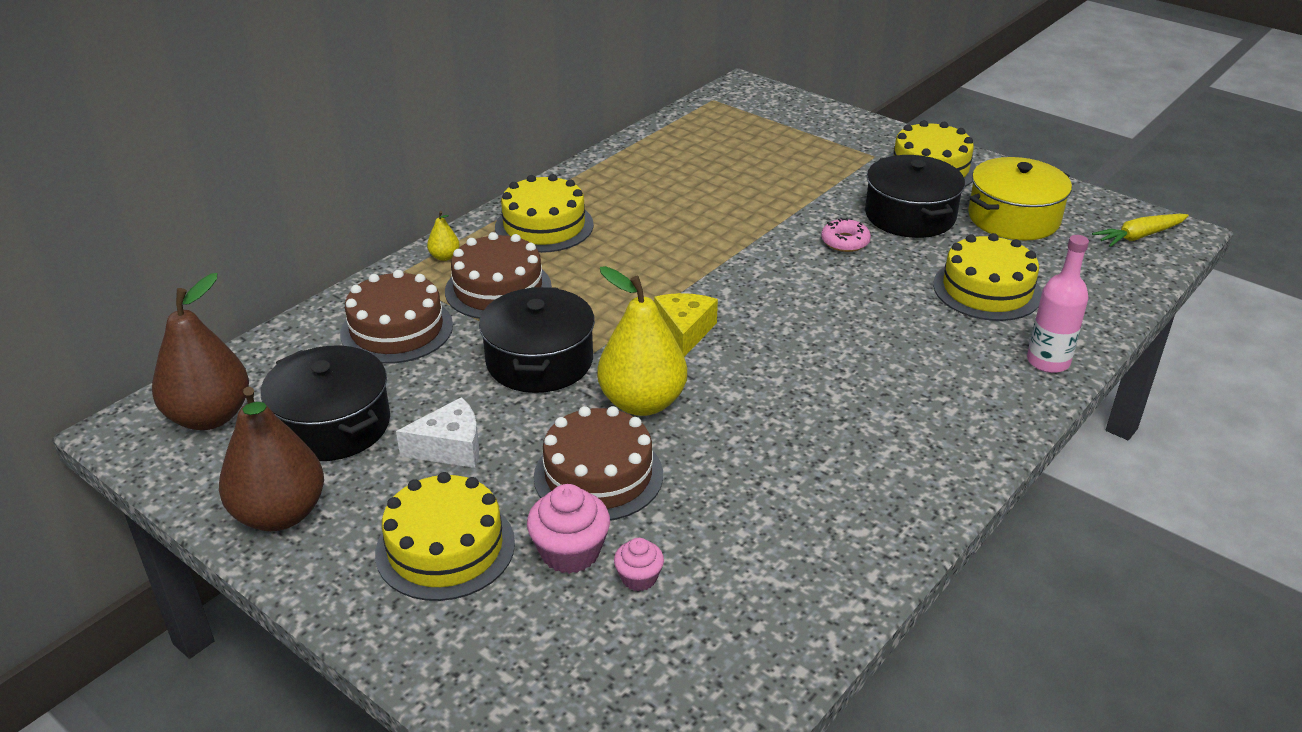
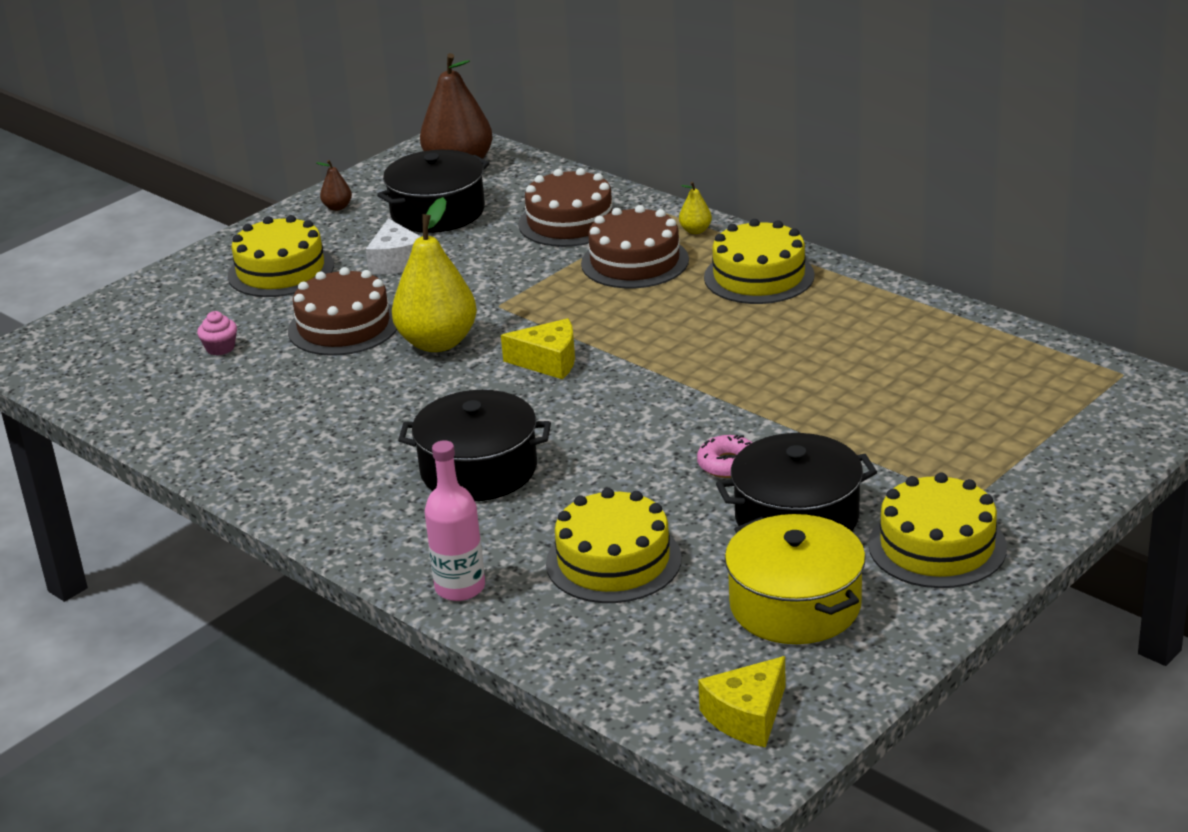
camera: 95 degrees right, 5 degrees down
brown pear [219,387,324,531] -> brown pear [317,160,352,211], size x0.42
black pot [479,287,595,393] -> black pot moved to [398,390,551,501]
pink cupcake [527,484,610,574] -> none
yellow carrot [1092,214,1189,247] -> yellow cheese [698,656,786,747]

